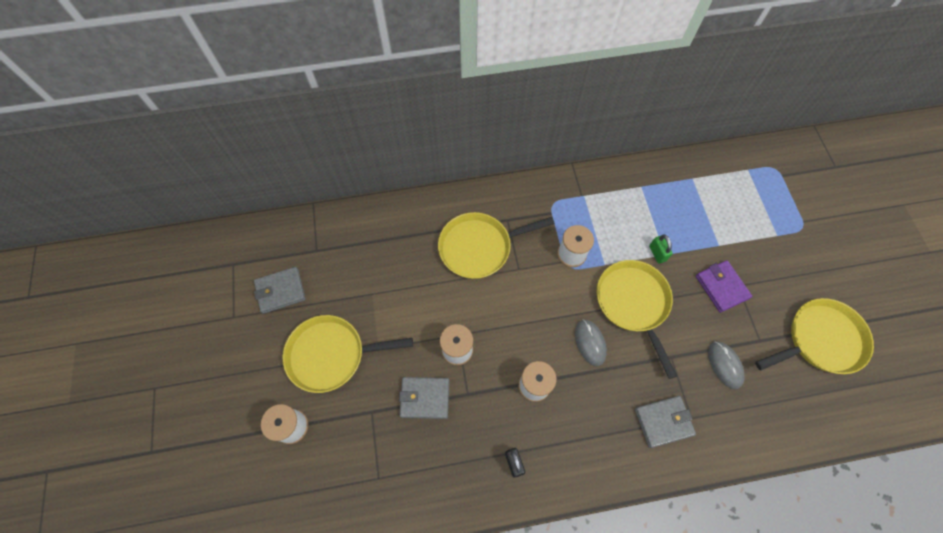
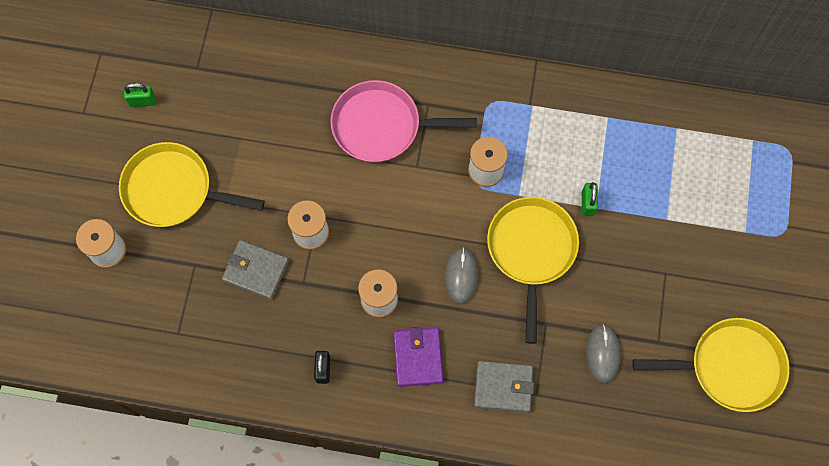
camera: 20 degrees right, 5 degrees up
grey wallet [254,267,306,314] -> green padlock [124,83,156,107]
yellow pan [438,212,555,279] -> pink pan [331,80,477,163]
purple wallet [696,260,752,312] -> purple wallet moved to [393,327,443,387]

